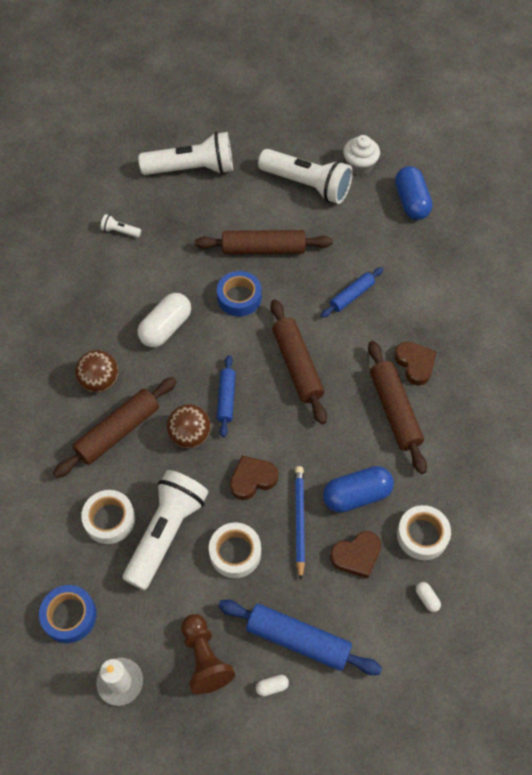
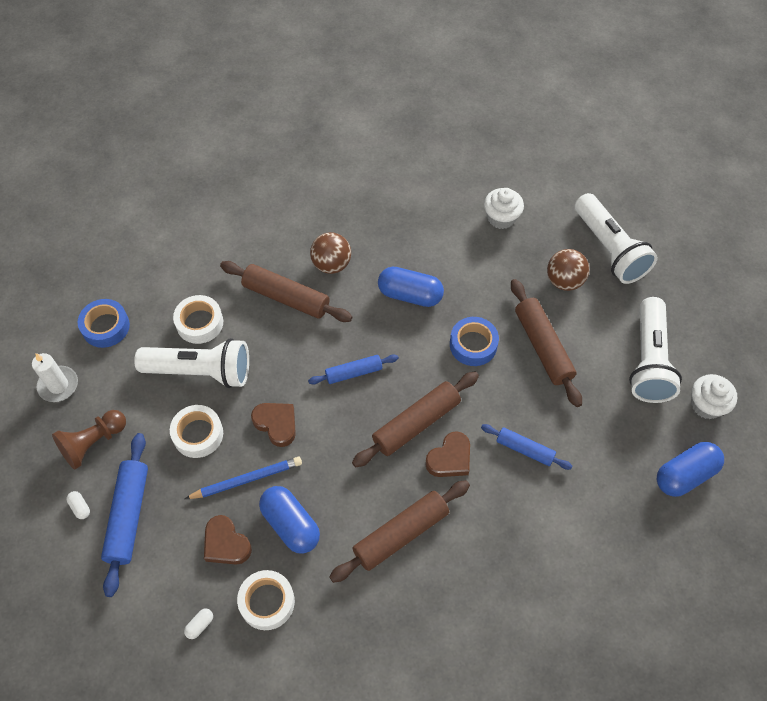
camera: 70 degrees right, 0 degrees up
white flashlight [100,214,141,238] -> white cupcake [484,188,524,229]
white capsule [138,293,191,347] -> blue capsule [378,267,444,307]
brown ball [167,404,211,448] -> brown ball moved to [547,249,589,291]
brown heart [395,342,437,386] -> brown heart moved to [425,431,470,477]

